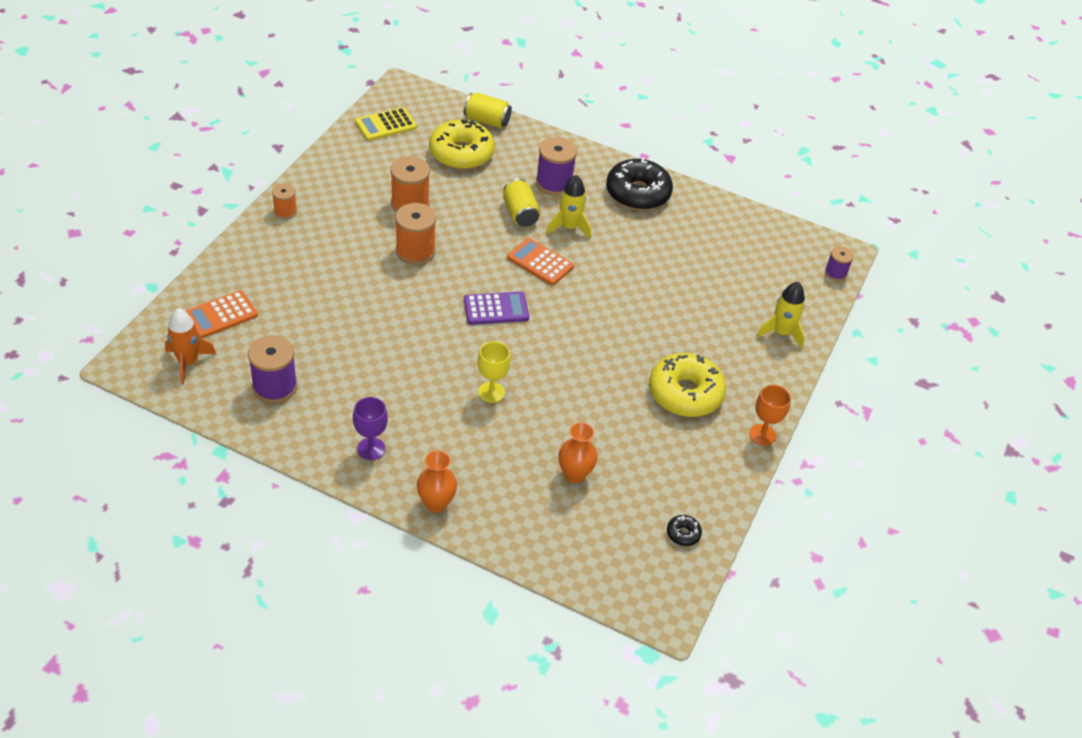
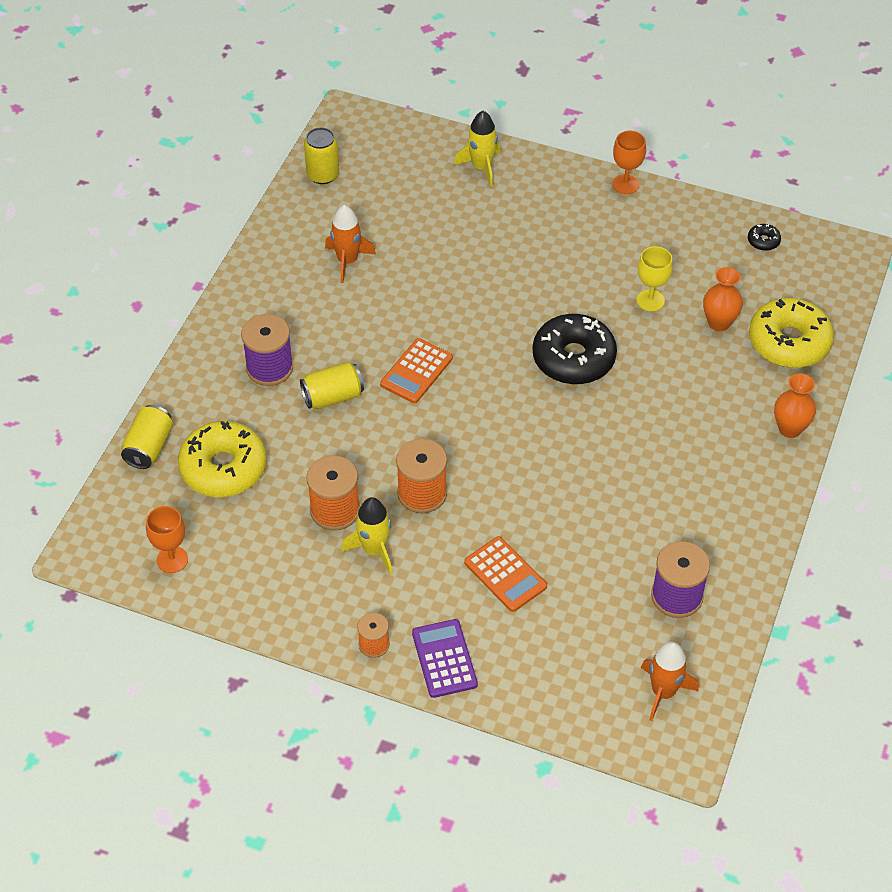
camera: 90 degrees left, 5 degrees up
orange calculator [186,290,258,338] -> orange calculator moved to [464,536,547,612]
purple goblet [353,397,388,460] -> none
yellow calculator [355,107,417,141] -> orange goblet [146,506,188,573]
purple calculator [464,291,529,325] -> purple calculator moved to [412,619,478,698]
yellow goblet [478,341,511,403] -> yellow goblet moved to [637,246,673,311]
yellow rocket [547,175,591,239] -> yellow rocket moved to [341,497,392,575]
black donut [606,158,673,210] -> black donut moved to [533,314,617,384]
yellow donut [649,353,726,417] -> yellow donut moved to [749,298,834,368]
purple spool [825,246,854,281] -> none
none -> yellow can [304,127,339,184]
none -> orange rocket [325,205,376,283]

